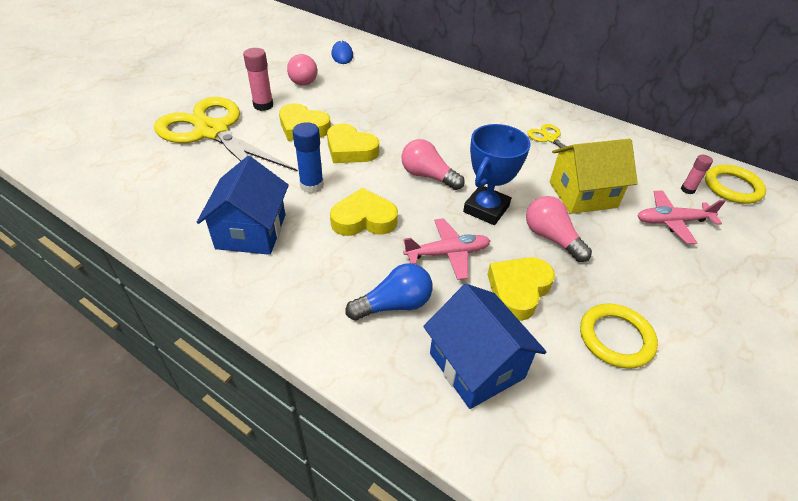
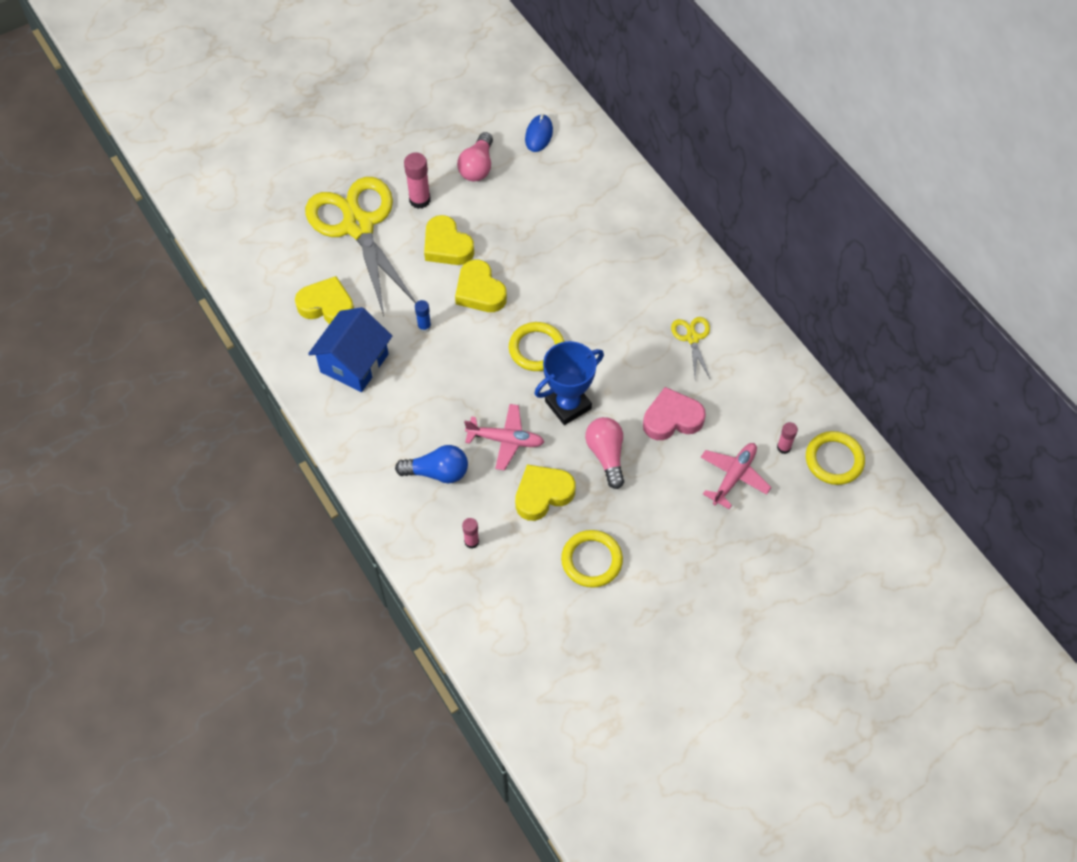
camera: 25 degrees right, 15 degrees up
blue glue stick [293,122,324,193] -> blue glue stick [415,300,431,333], size x0.60
yellow heart [330,188,398,236] -> yellow heart moved to [295,276,354,324]
pink light bulb [401,139,465,190] -> yellow ring [509,322,564,371]
blue house [423,284,546,409] -> pink glue stick [462,518,479,548]
yellow house [550,139,638,214] -> pink heart [643,387,706,440]
pink plane [638,191,726,244] -> pink plane turned 105 degrees clockwise [701,443,772,509]

